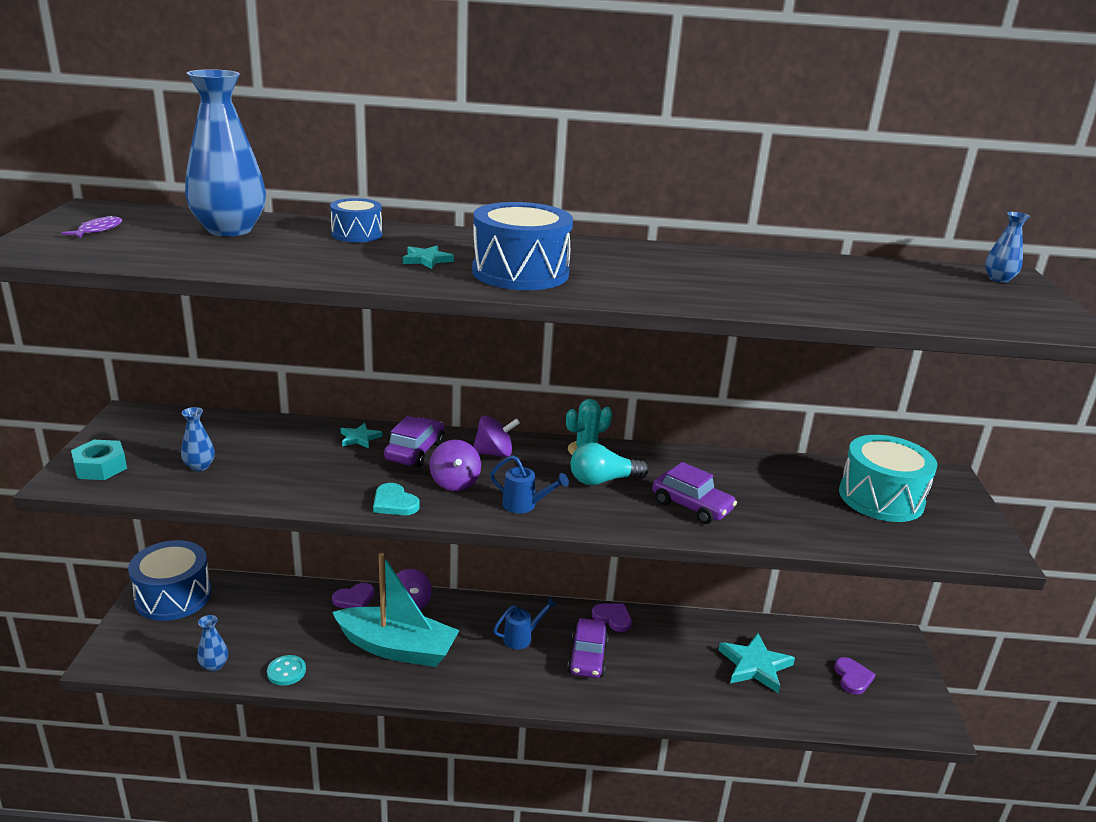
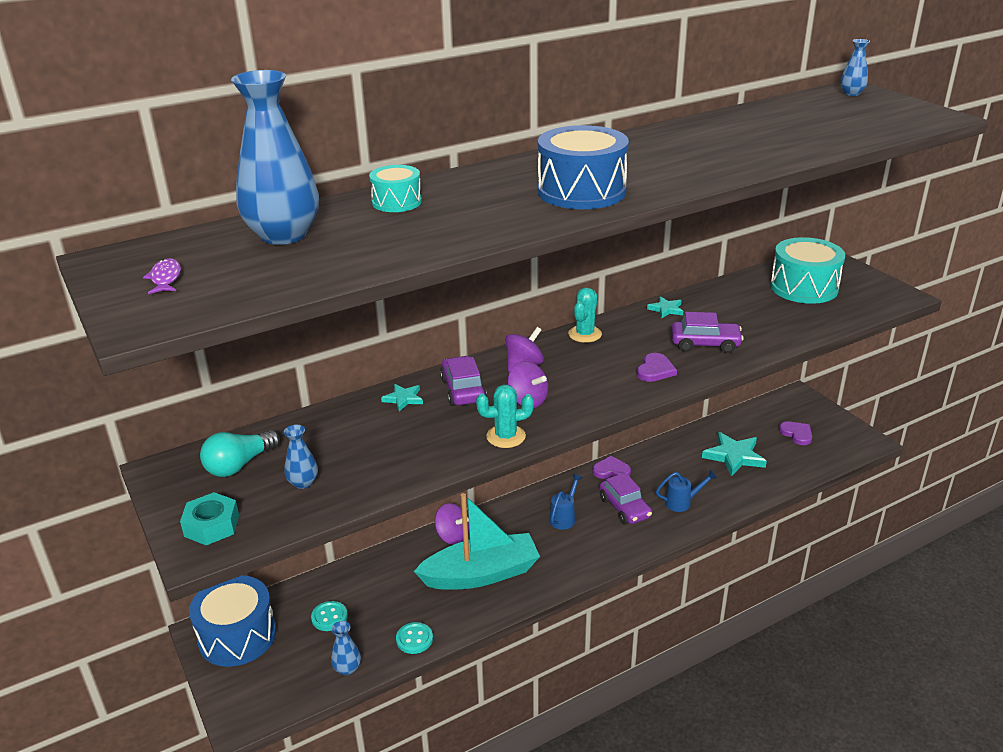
camera: 30 degrees left, 5 degrees up
blue drum [330,198,382,242] -> turquoise drum [369,165,422,212]
purple heart [332,583,375,608] -> purple heart moved to [637,353,677,382]
turquoise heart [373,483,420,515] -> turquoise cactus [476,385,534,448]
turquoise star [403,245,454,269] -> turquoise star moved to [647,296,683,319]
blue watering can [490,455,569,513] -> blue watering can moved to [656,470,717,512]
turquoise light bulb [571,443,649,485] -> turquoise light bulb moved to [200,430,280,477]
none -> turquoise button [311,601,348,631]

